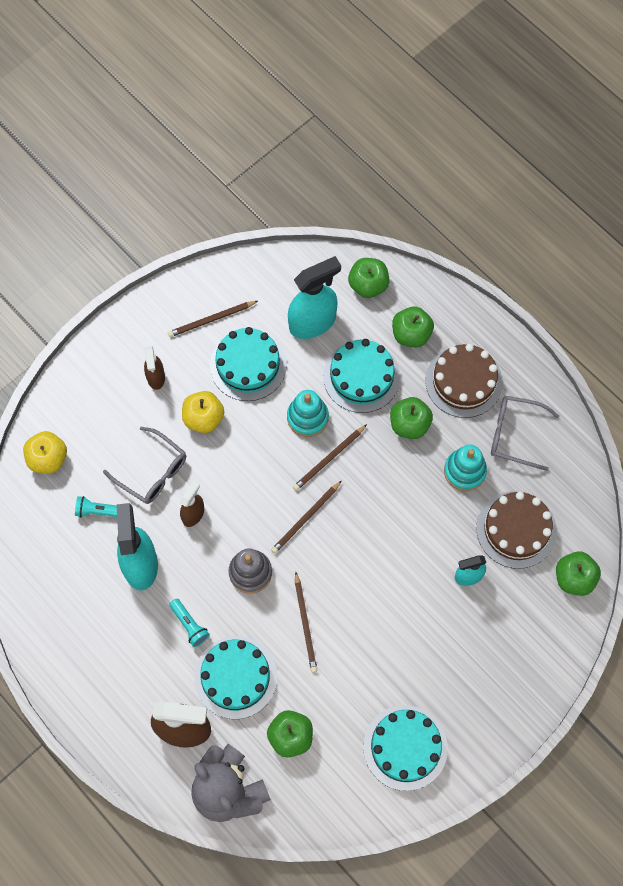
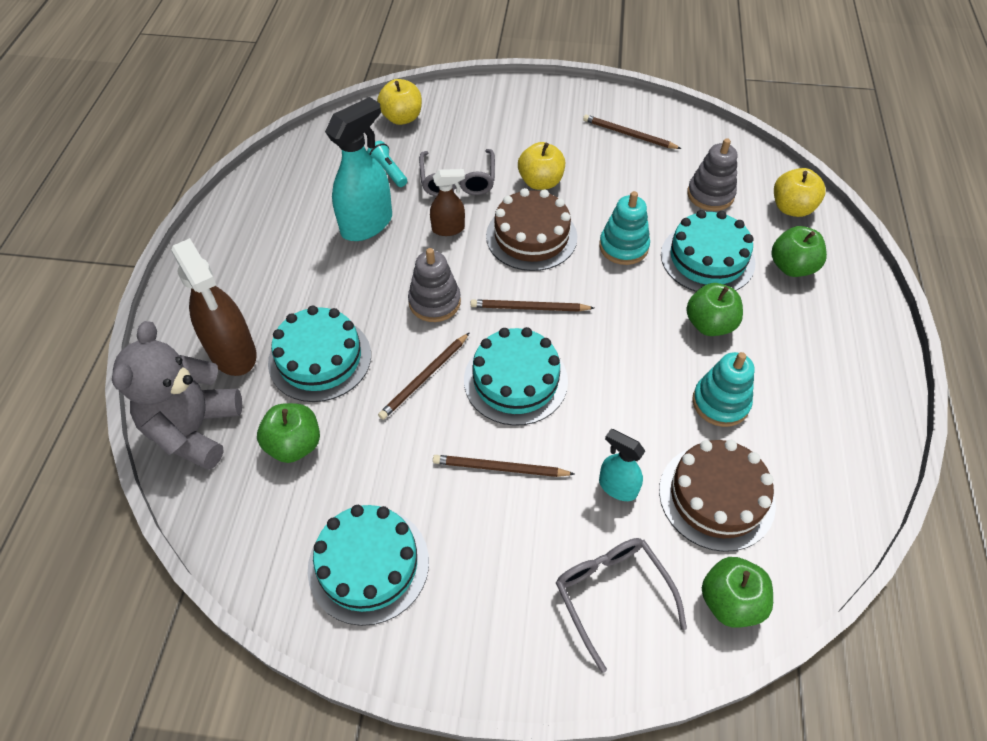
camera: 50 degrees right, 15 degrees down
brown spray bottle [144,346,165,390] -> none
turquoise flashlight [169,599,210,647] -> none
turquoise cake [210,327,287,401] -> turquoise cake moved to [464,327,568,426]
turquoise spray bottle [288,256,341,339] -> grey stacking toy [687,138,738,211]
brown pencil [293,424,367,491] -> brown pencil moved to [433,455,574,477]
green apple [348,258,390,298] -> yellow apple [774,168,826,217]
brown cake [425,344,503,418] -> brown cake moved to [486,188,577,271]
grey glasses [491,396,559,471] -> grey glasses moved to [556,538,687,673]

